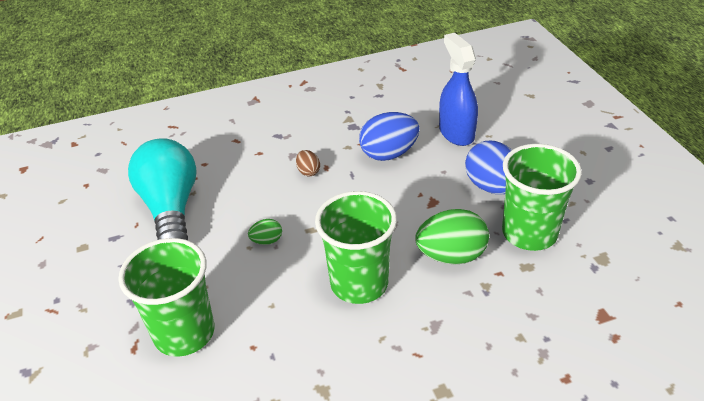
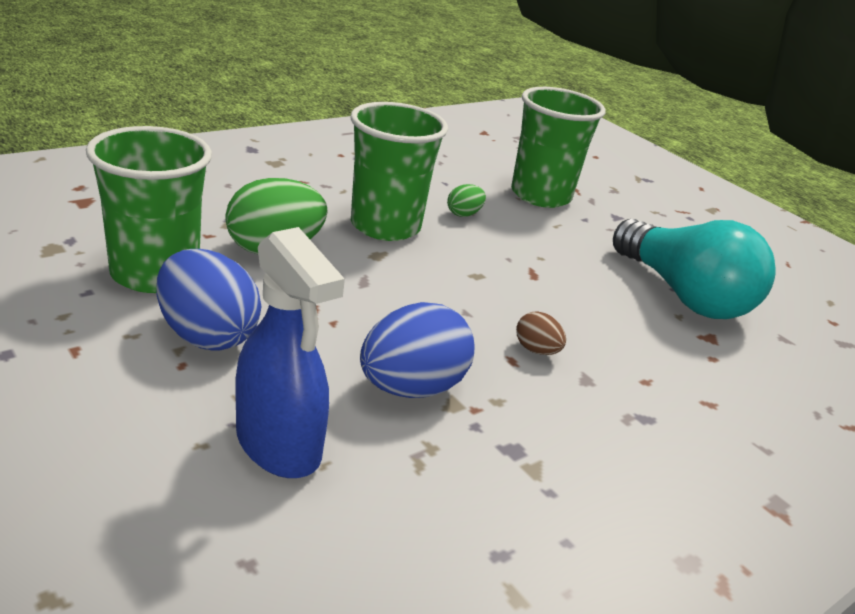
camera: 155 degrees right, 10 degrees down
green egg [248,219,282,245] -> green egg moved to [447,184,486,217]

